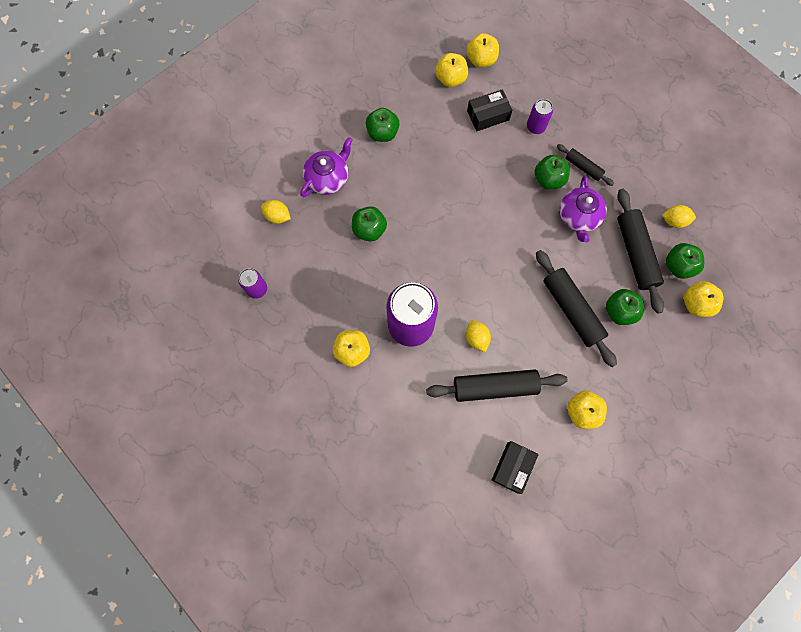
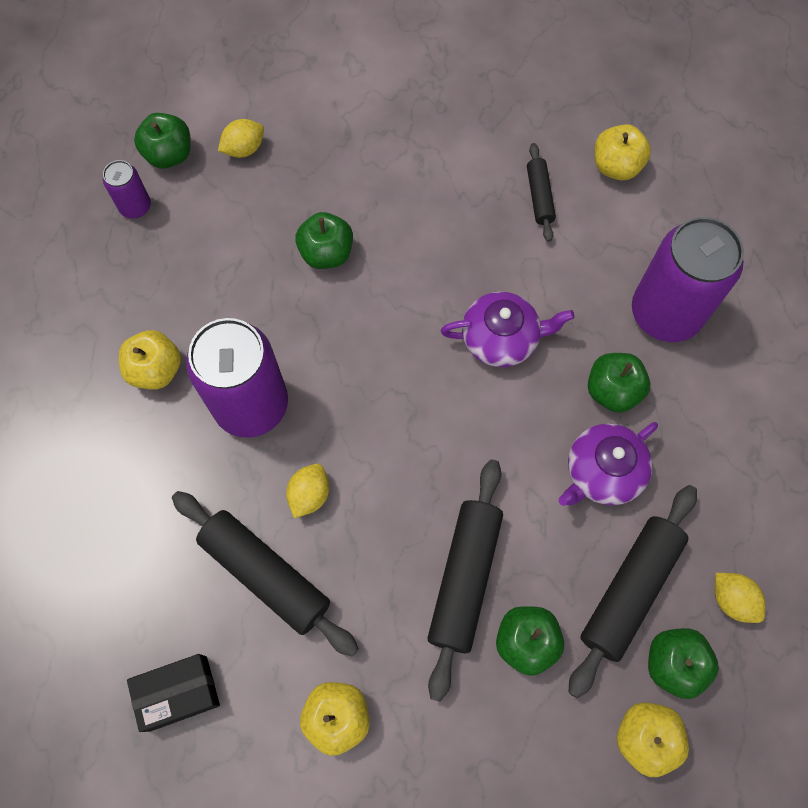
camera: 45 degrees right, 5 degrees down
yellow lemon [261,200,291,224] -> yellow lemon turned 75 degrees clockwise [218,119,264,158]
purple teapot [300,137,353,197] -> purple teapot moved to [441,292,575,367]
green apple [366,108,399,142] -> green apple moved to [134,113,191,169]
yellow apple [466,33,499,68] -> none
black box [467,89,512,131] -> none
purple can [527,99,553,134] -> purple can [632,217,744,342], size x2.12
black rolling pin [557,144,614,186] -> black rolling pin moved to [527,143,556,242]

